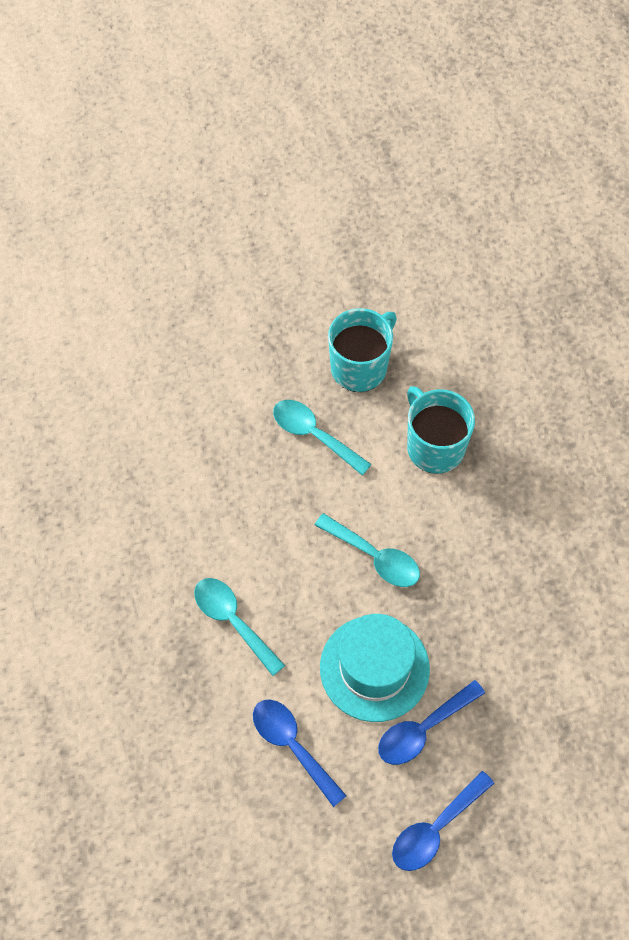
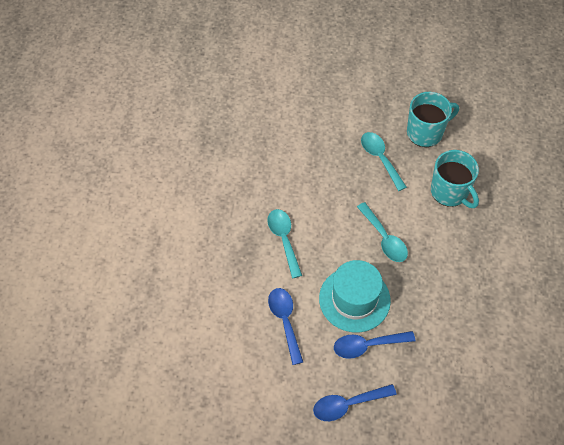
camera: 25 degrees right, 5 degrees down
turquoise mug [407,386,475,474] -> turquoise mug turned 150 degrees clockwise [431,150,479,208]

